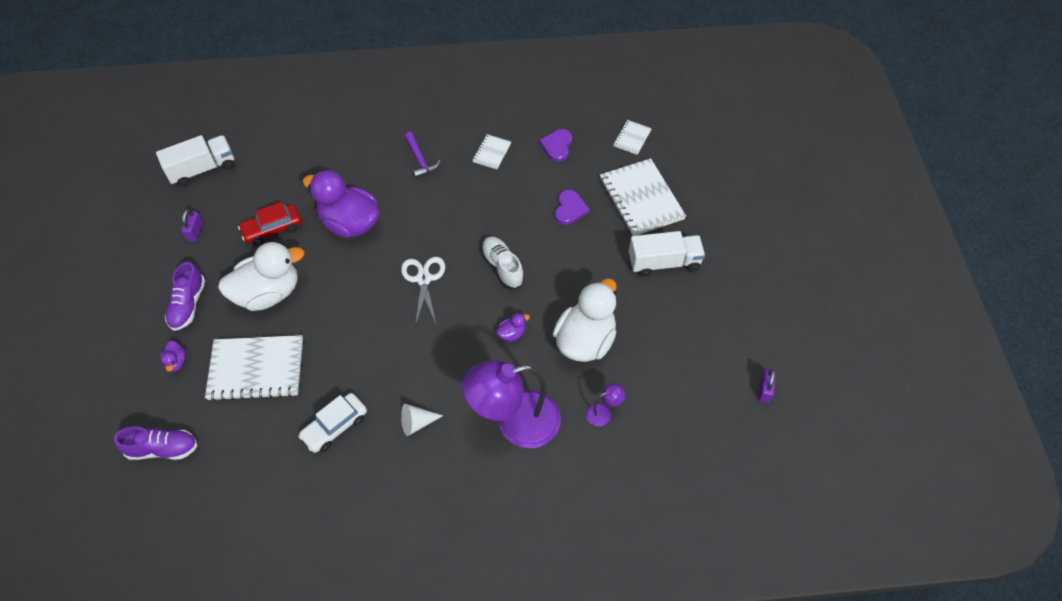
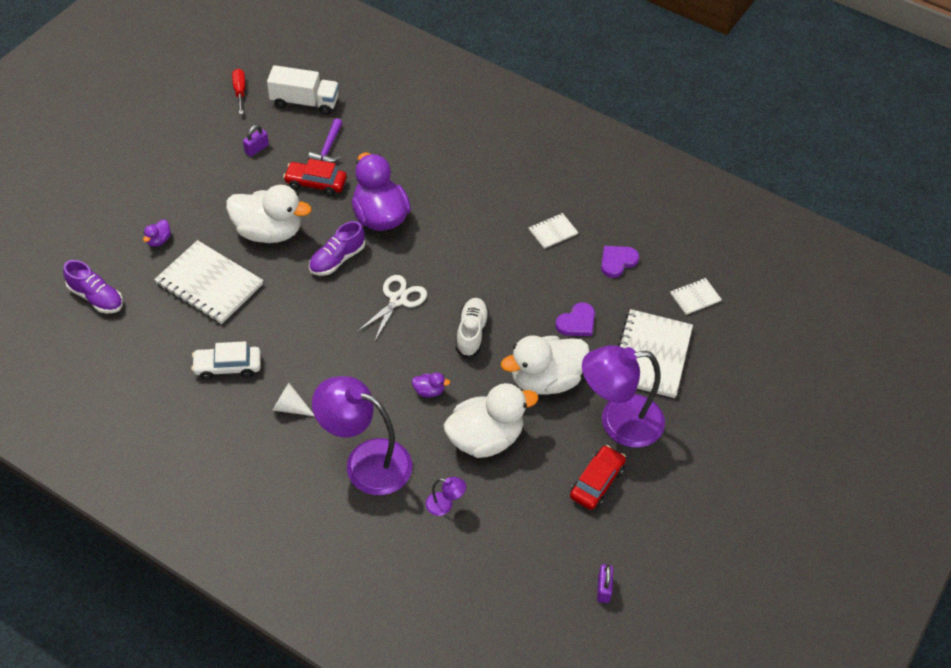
camera: 35 degrees right, 5 degrees down
purple shoe [165,262,205,331] -> purple shoe moved to [309,221,365,276]
purple hammer [404,132,441,179] -> purple hammer moved to [308,118,342,163]
white truck [629,231,705,277] -> purple lamp [582,345,665,448]
purple padlock [758,369,776,403] -> purple padlock turned 45 degrees counterclockwise [597,564,613,603]
none -> red screwdriver [232,69,245,114]
none -> white duck [501,335,589,395]
none -> red car [570,445,626,510]

